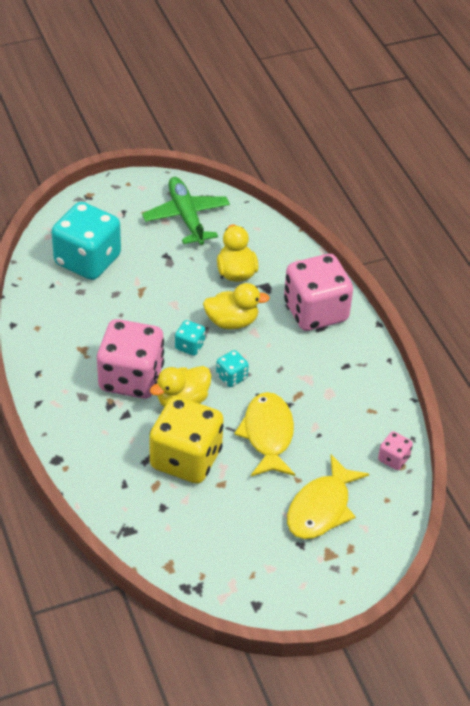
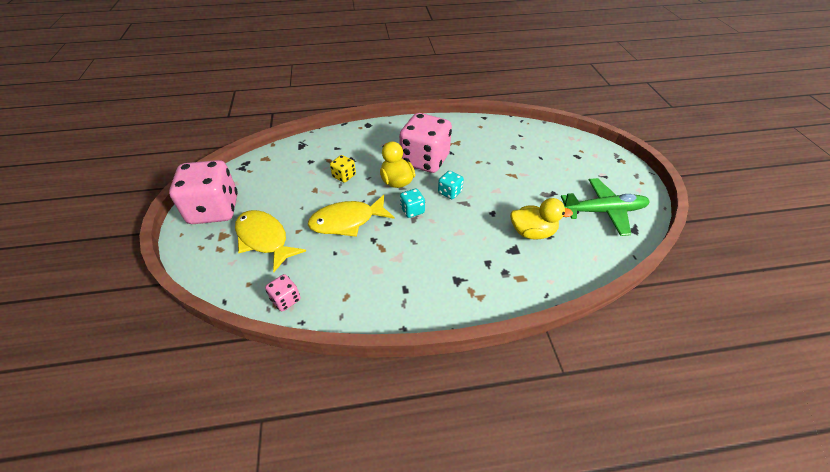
camera: 105 degrees right, 0 degrees up
turquoise dice [51,202,121,280] -> none
yellow dice [149,396,224,484] -> yellow dice [330,155,356,183], size x0.44
yellow duck [203,283,270,329] -> none
yellow fish [234,392,295,476] -> yellow fish turned 150 degrees clockwise [308,195,394,237]
pink dice [284,254,353,331] -> pink dice moved to [169,160,238,224]

